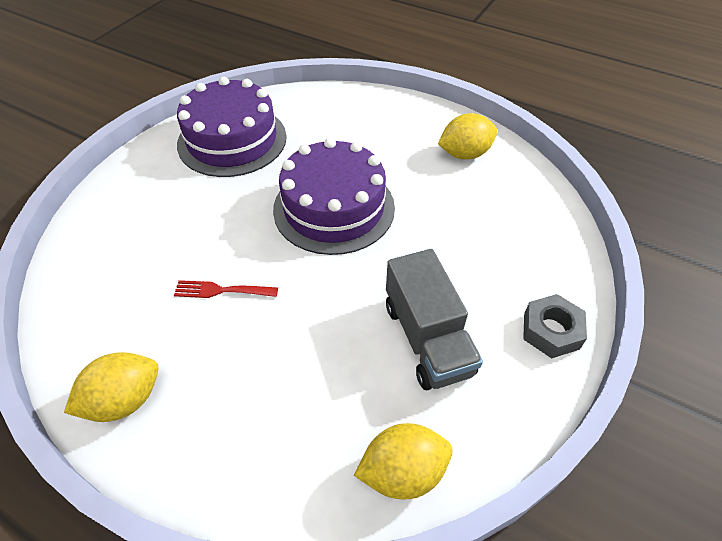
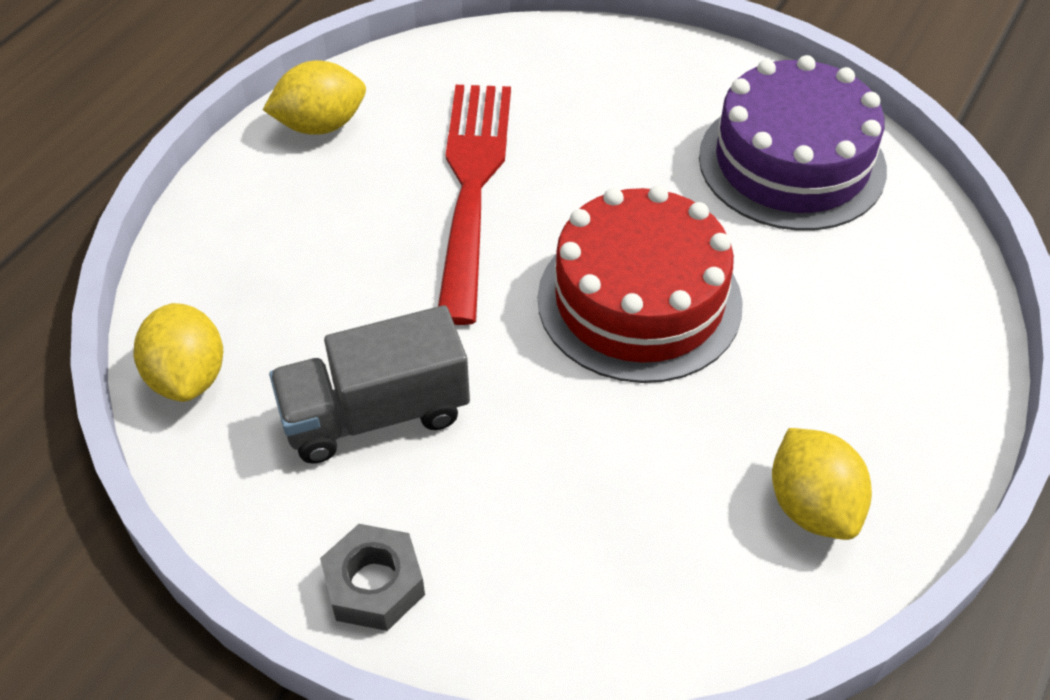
camera: 90 degrees right, 0 degrees up
yellow lemon [64,352,159,422] -> yellow lemon turned 75 degrees counterclockwise [263,61,366,135]
red fork [174,280,278,298] -> red fork [438,85,511,325], size x2.32
purple cake [273,138,395,255] -> red cake [537,185,743,383]

